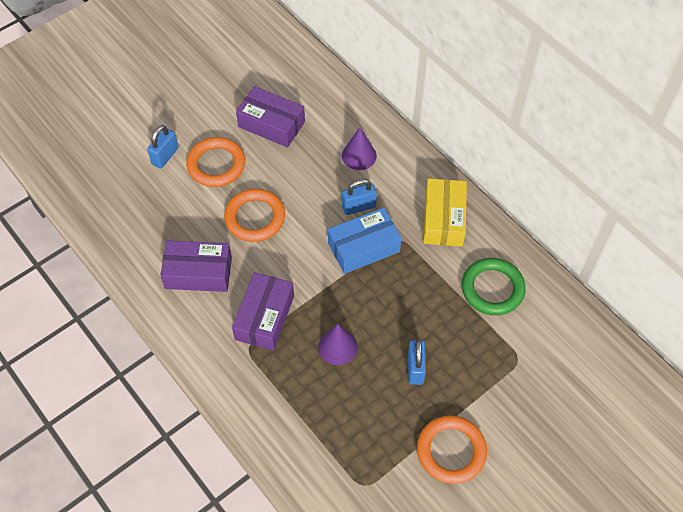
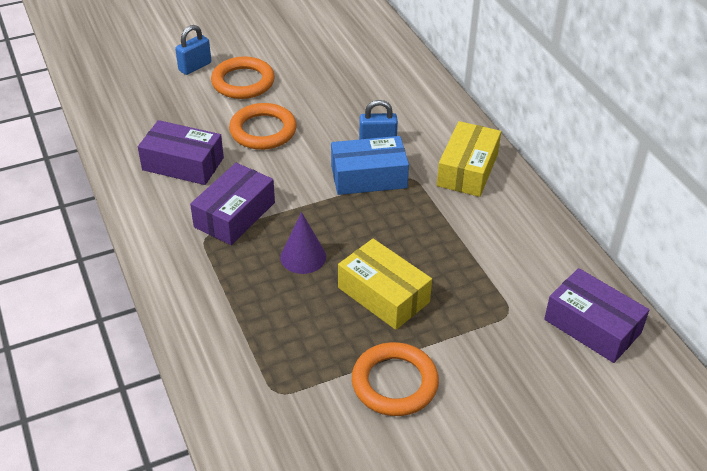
camera: 15 degrees right, 15 degrees down
purple box [236,86,305,148] -> purple box moved to [544,268,649,363]
purple cone [342,127,377,170] -> none
blue padlock [408,339,426,385] -> yellow box [338,239,432,330]
green ring [462,258,526,315] -> none

